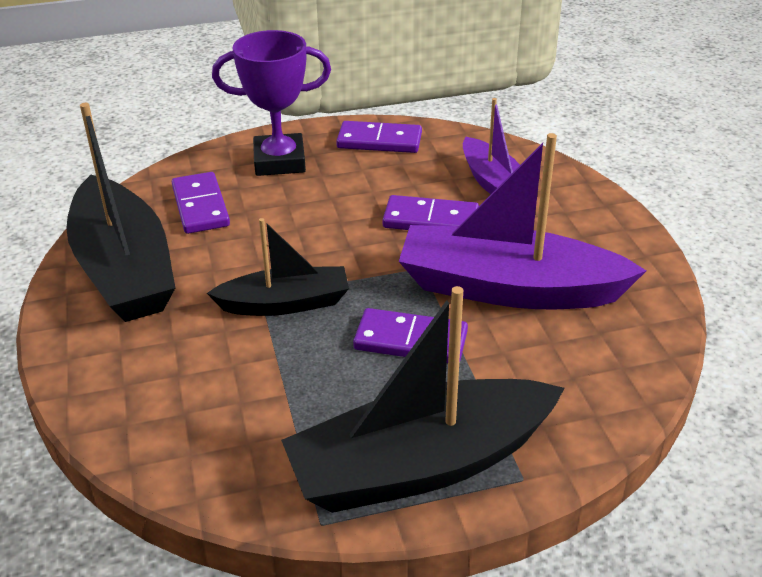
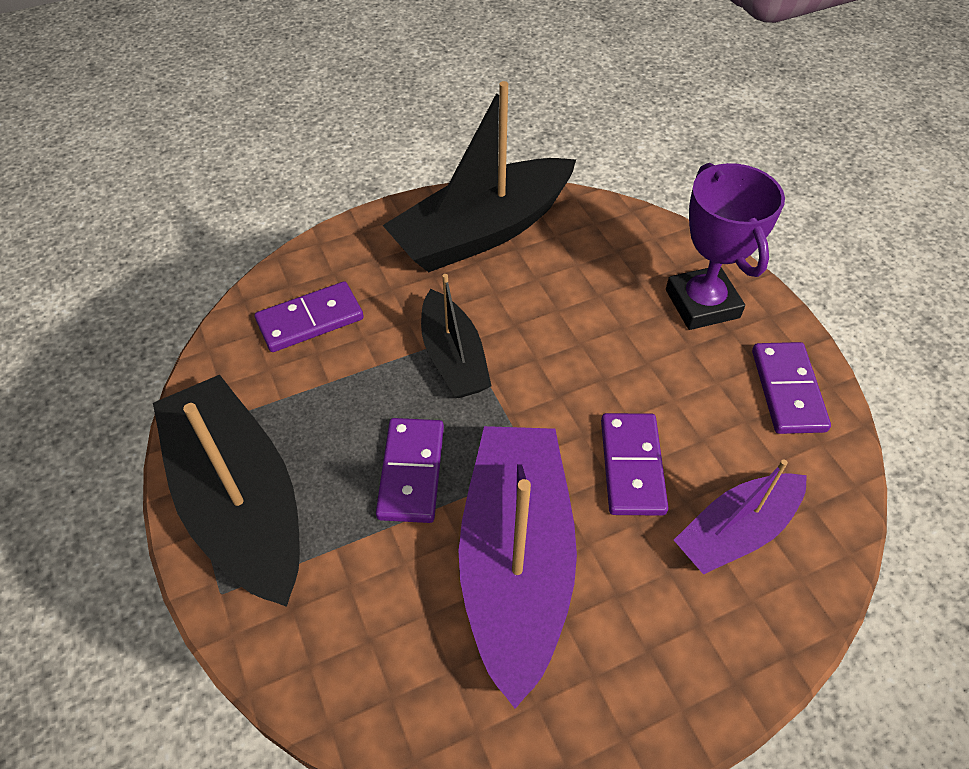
camera: 80 degrees right, 15 degrees up
purple domino [172,172,230,234] -> purple domino moved to [255,281,364,352]

